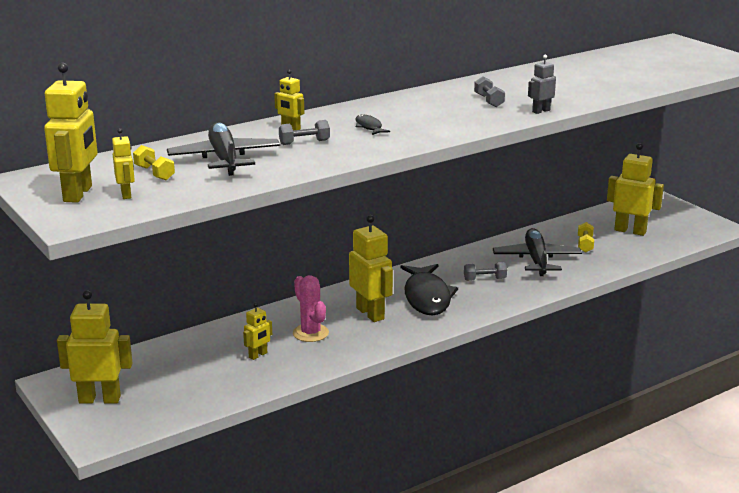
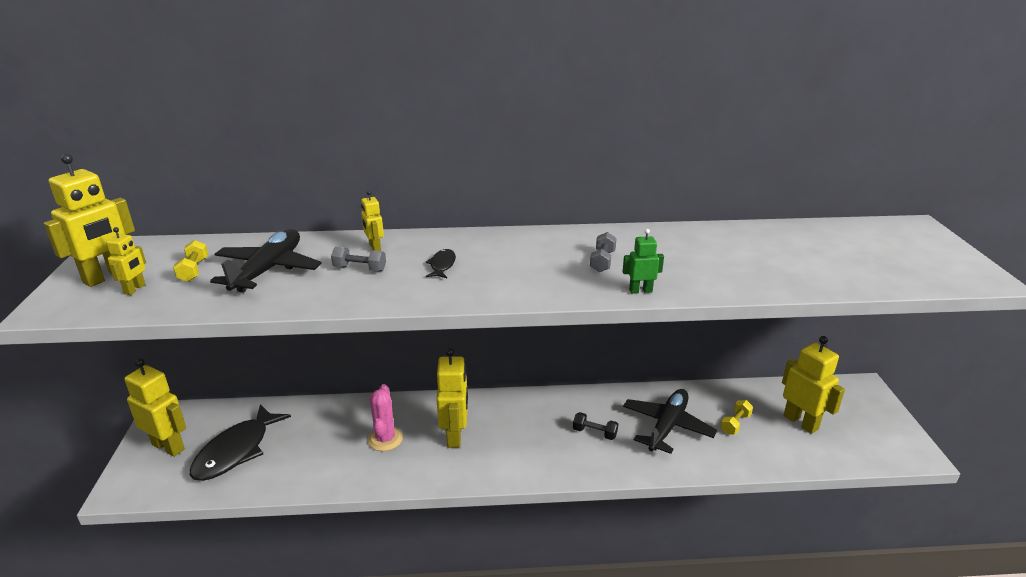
camera: 30 degrees right, 5 degrees up
yellow robot [243,303,272,360] -> none
black fish [400,264,458,315] -> black fish moved to [190,404,291,481]
grey dumbbell [464,262,507,281] -> black dumbbell [573,412,618,440]
grey robot [528,54,556,114] -> green robot [623,229,664,294]

